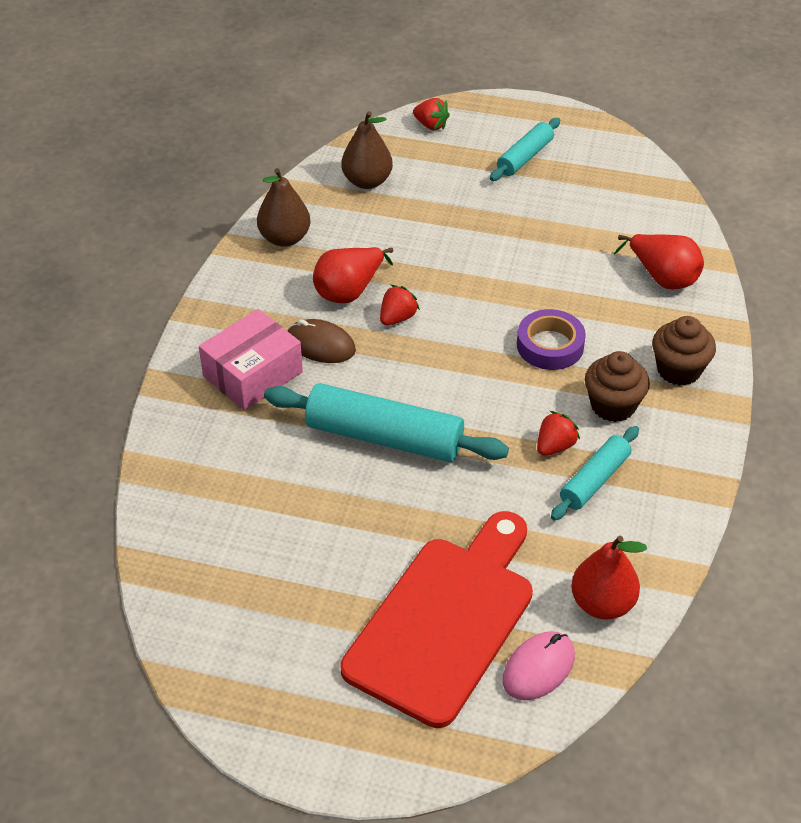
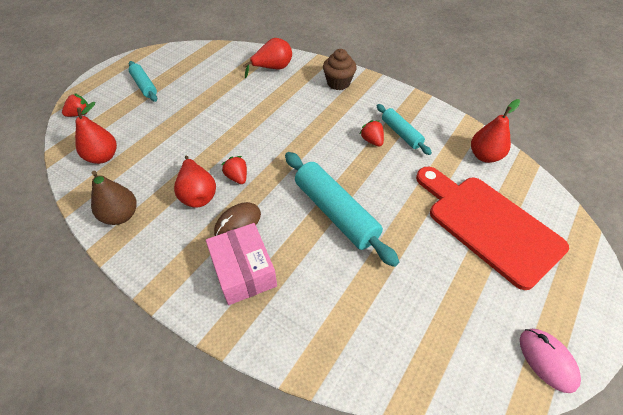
camera: 70 degrees left, 5 degrees up
turquoise rolling pin [264,383,509,462] -> turquoise rolling pin turned 75 degrees counterclockwise [285,152,399,267]
brown pear [341,111,393,189] -> red pear [75,102,117,164]
pink mouse [503,631,575,700] -> pink mouse moved to [520,329,581,393]
purple tape [517,309,586,370] -> none
brown cupcake [585,351,650,422] -> none

